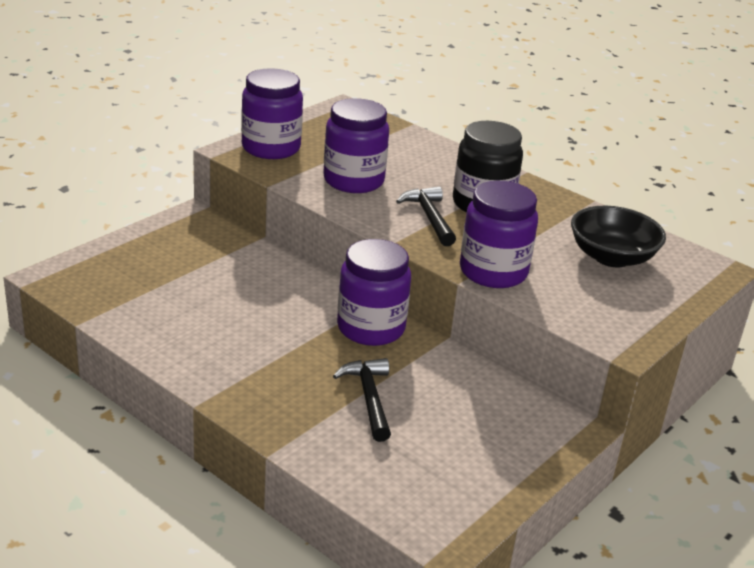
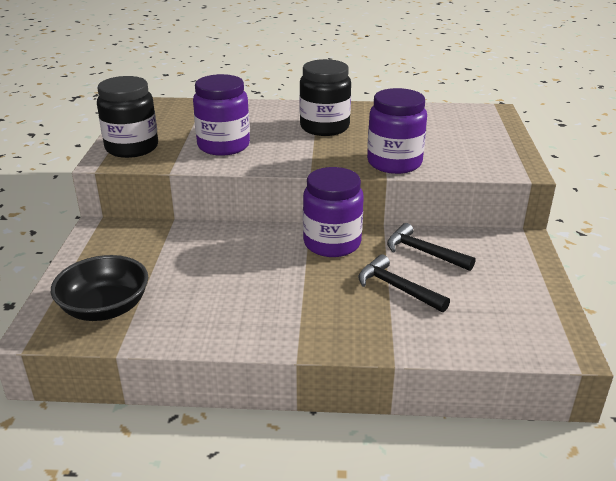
camera: 35 degrees left, 0 degrees up
purple jar [241,68,303,159] -> black jar [97,76,158,158]
black hammer [396,186,456,246] -> black hammer moved to [387,223,475,271]
black bowl [571,206,666,268] -> black bowl moved to [51,255,148,321]

